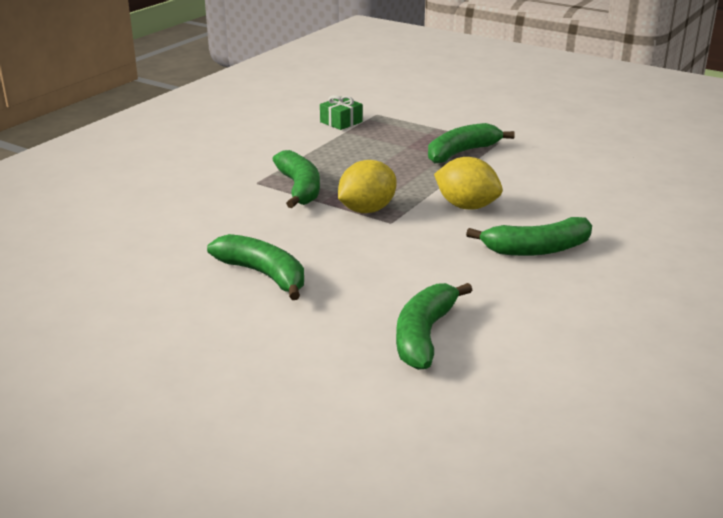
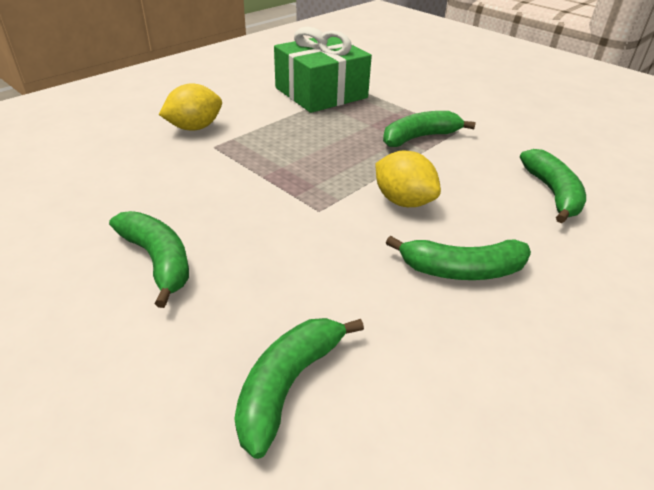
camera: 10 degrees right, 10 degrees up
green banana [272,150,320,208] -> green banana moved to [520,149,586,223]
green gift [320,95,363,130] -> green gift [274,27,372,113], size x2.46
yellow lemon [338,160,396,213] -> yellow lemon moved to [159,83,222,130]

